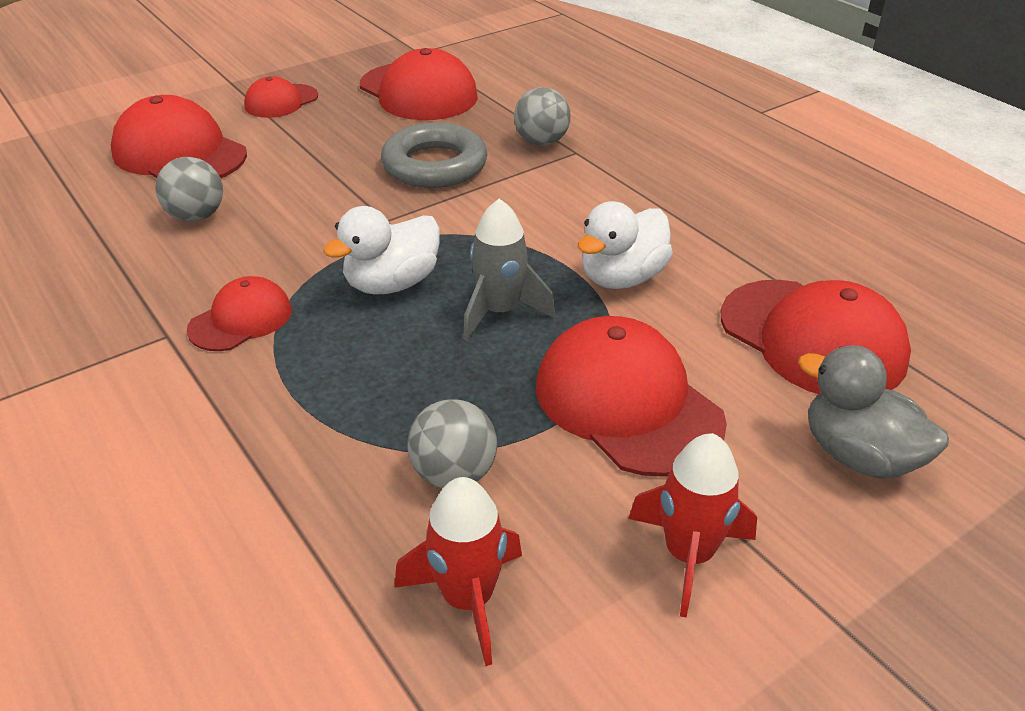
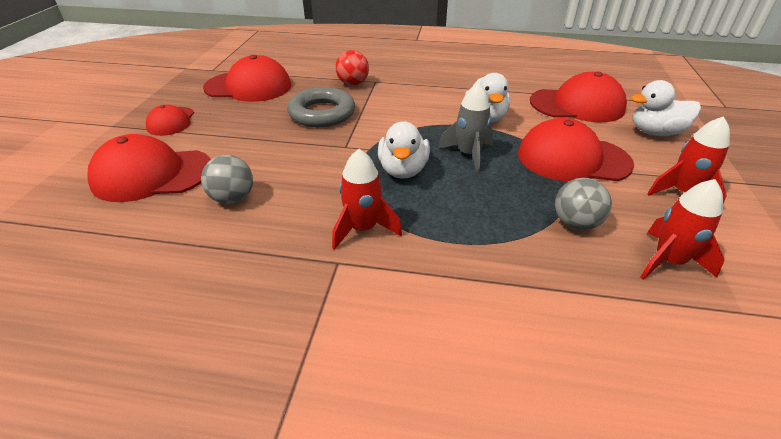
camera: 45 degrees left, 0 degrees up
red cap [187,276,292,351] -> red rocket [332,149,402,250]
grey ball [514,87,571,146] -> red ball [335,50,369,85]
grey duck [798,345,949,479] -> white duck [631,80,701,136]

